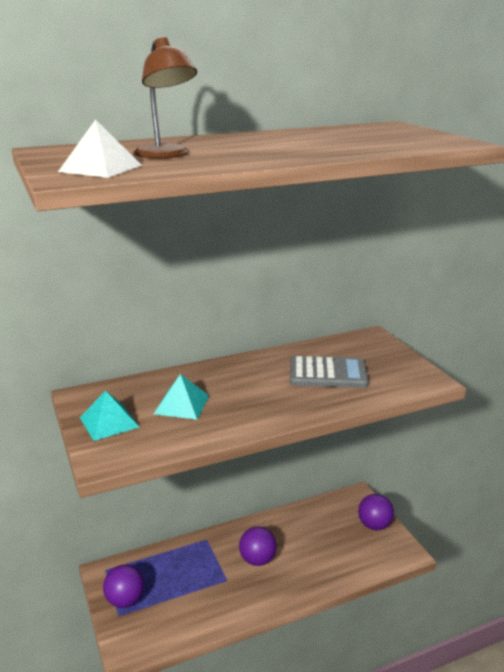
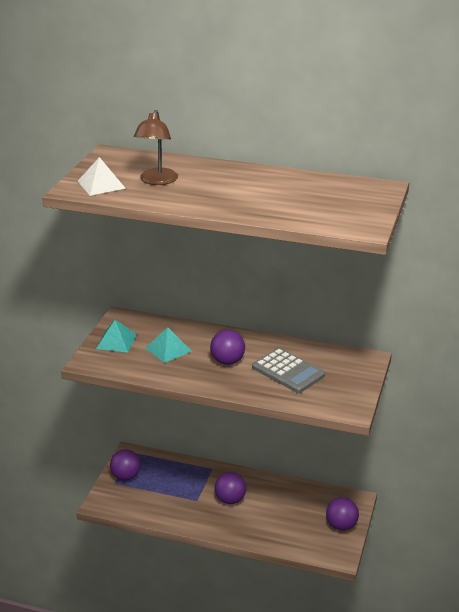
camera: 40 degrees right, 5 degrees up
none -> purple ball [210,330,245,365]

